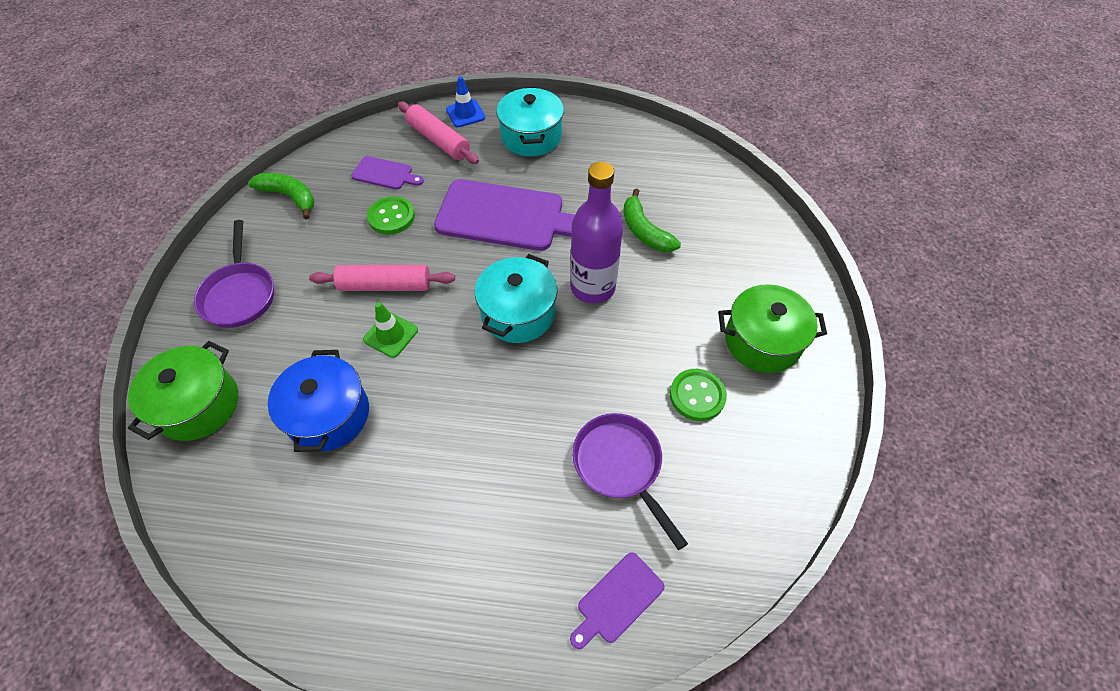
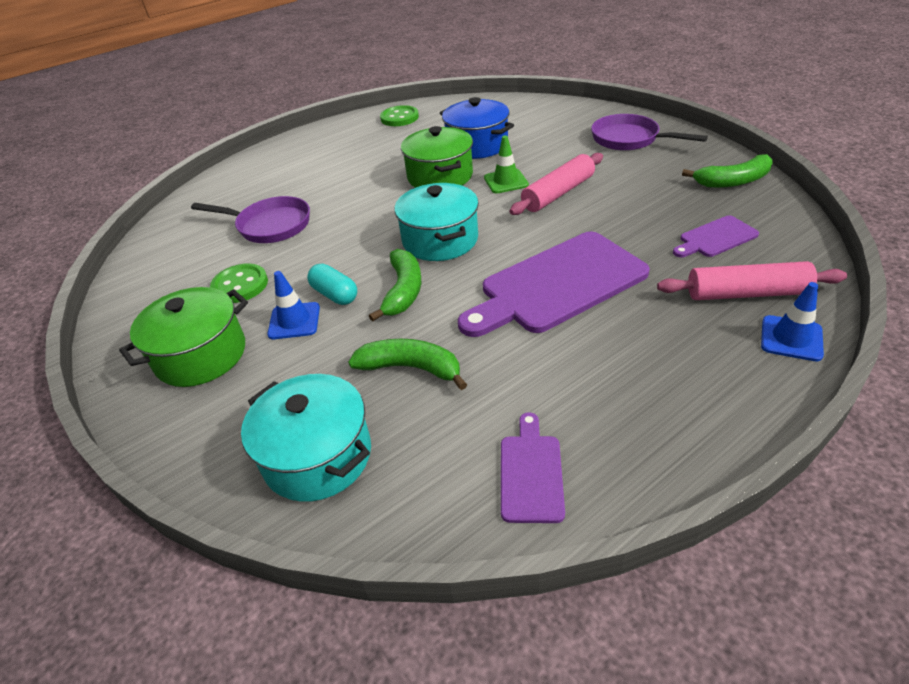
camera: 140 degrees right, 15 degrees down
green pot [128,341,238,441] -> green pot moved to [401,126,473,188]
green button [367,196,415,235] -> green button moved to [380,105,419,126]
turquoise pot [497,87,564,157] -> turquoise pot moved to [241,374,371,502]
purple bottle [570,162,623,304] -> green banana [369,249,421,322]
purple cutting board [570,552,664,649] -> purple cutting board moved to [501,412,565,523]
none -> blue traffic cone [267,271,320,339]
none -> turquoise capsule [307,264,357,305]

